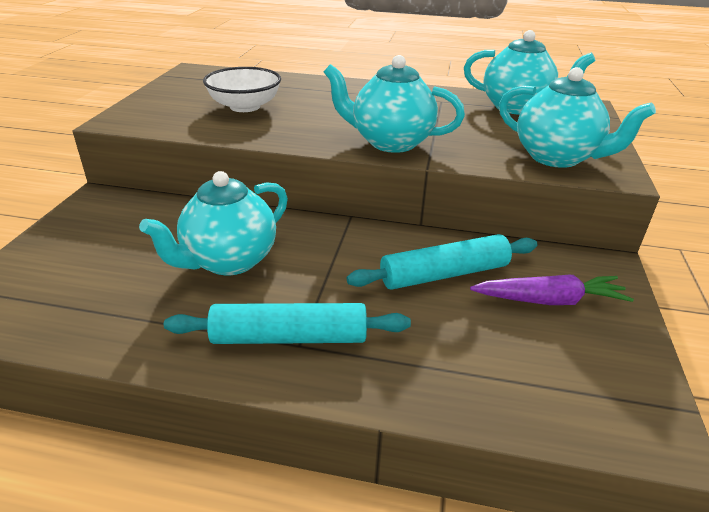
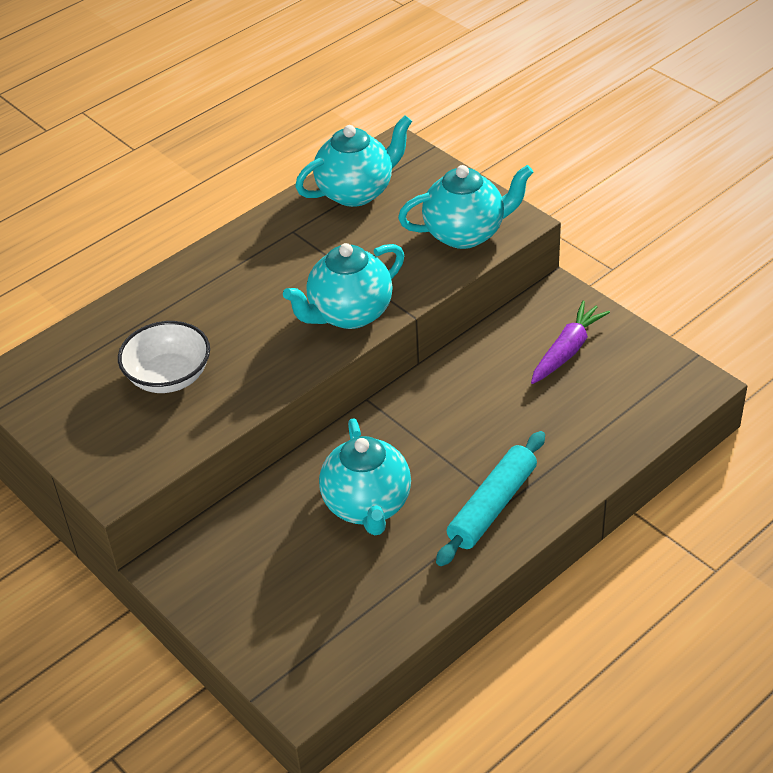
camera: 50 degrees left, 10 degrees up
turquoise rolling pin [347,234,537,290] -> none

